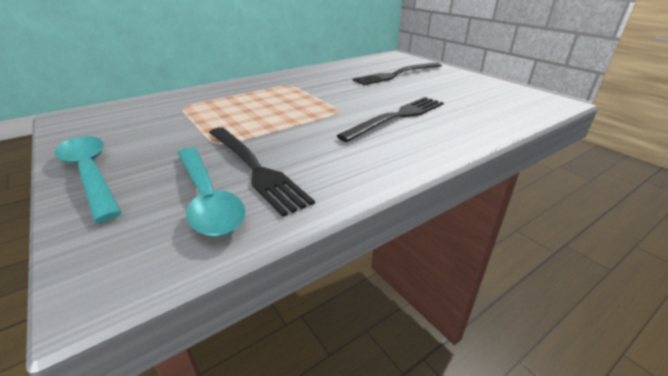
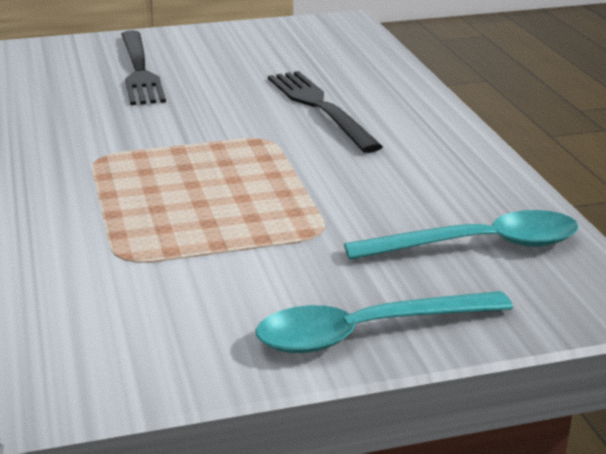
camera: 70 degrees left, 5 degrees down
black fork [209,127,315,217] -> none

